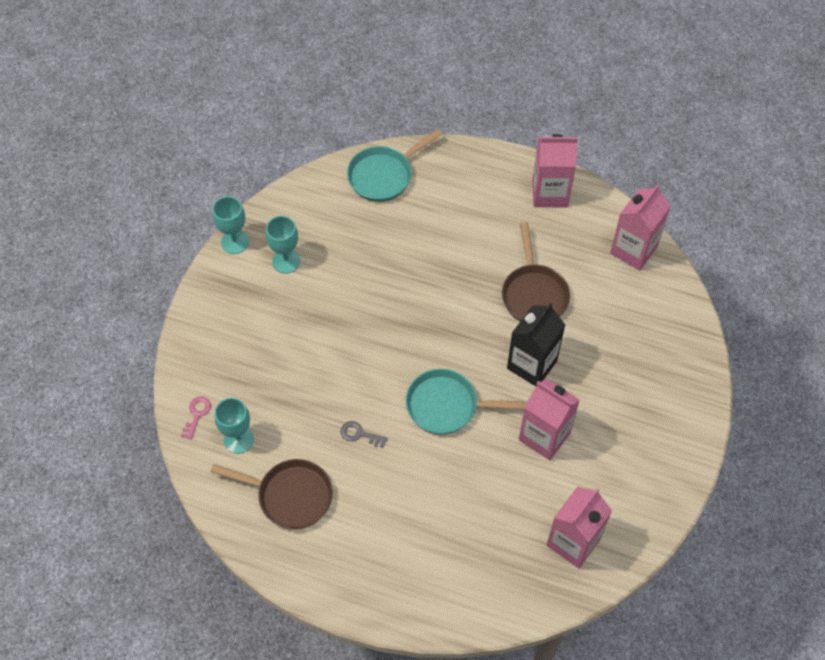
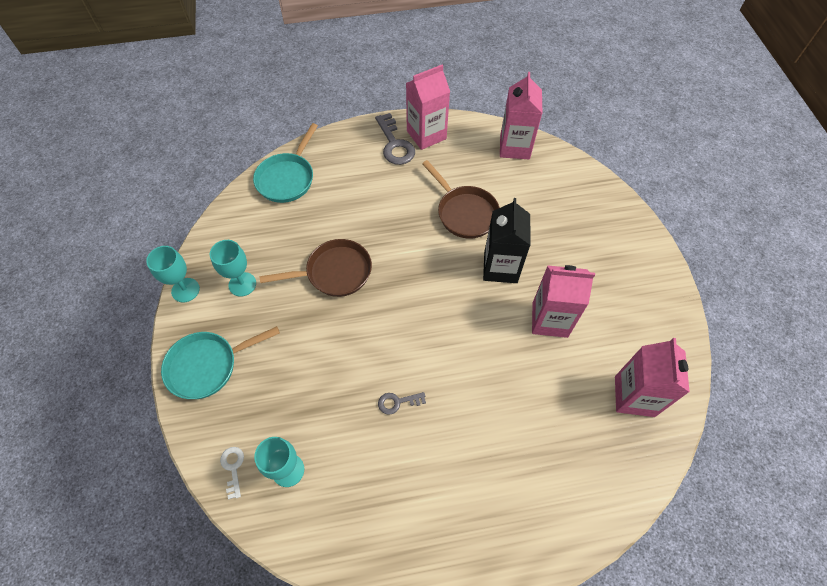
camera: 30 degrees left, 0 degrees up
pink key [181,396,211,439] -> white key [220,447,244,499]
brown pan [211,459,333,529] -> brown pan moved to [259,239,372,297]
turquoise pan [406,369,527,434] -> turquoise pan moved to [161,326,280,399]
none -> grey key [375,113,415,165]

